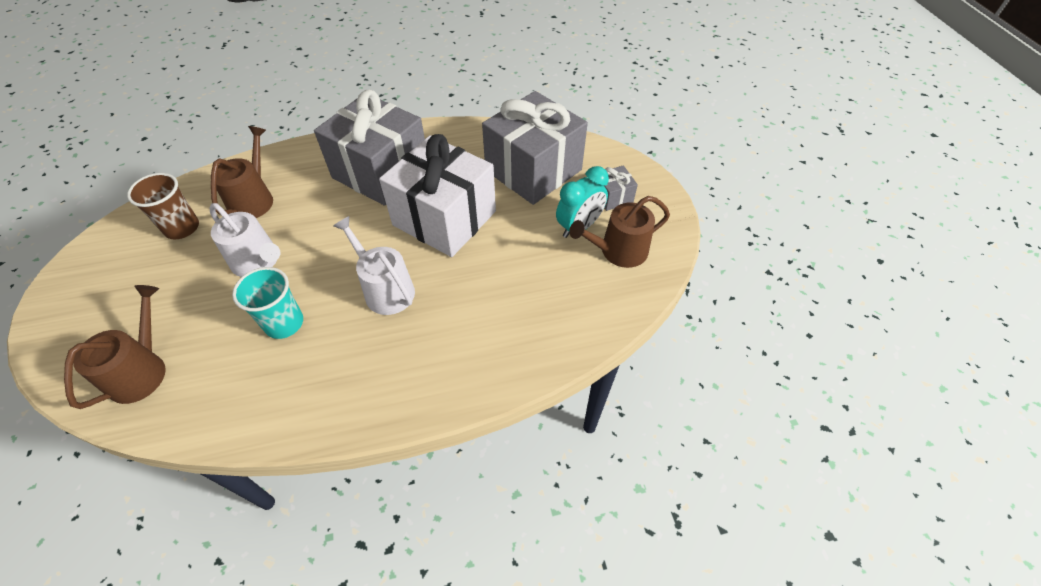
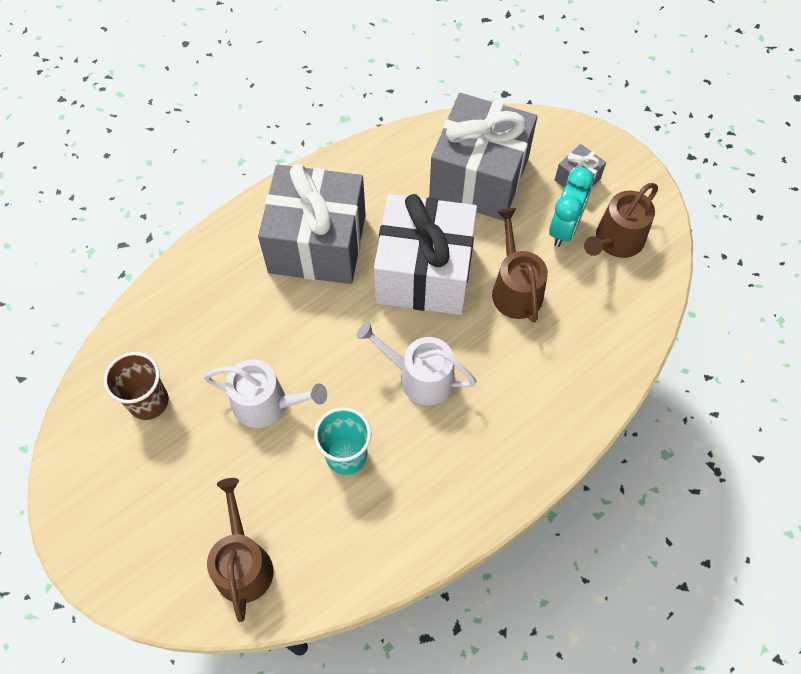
camera: 25 degrees left, 10 degrees up
brown watering can [211,126,273,218] -> brown watering can moved to [492,208,548,323]

